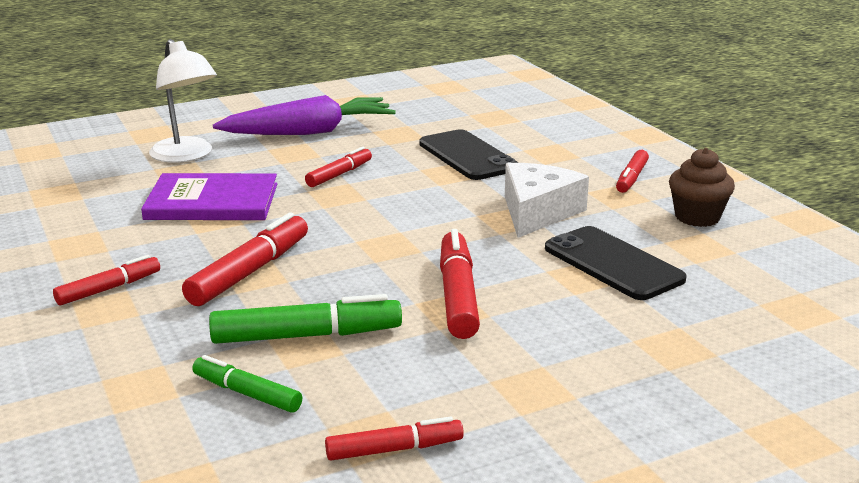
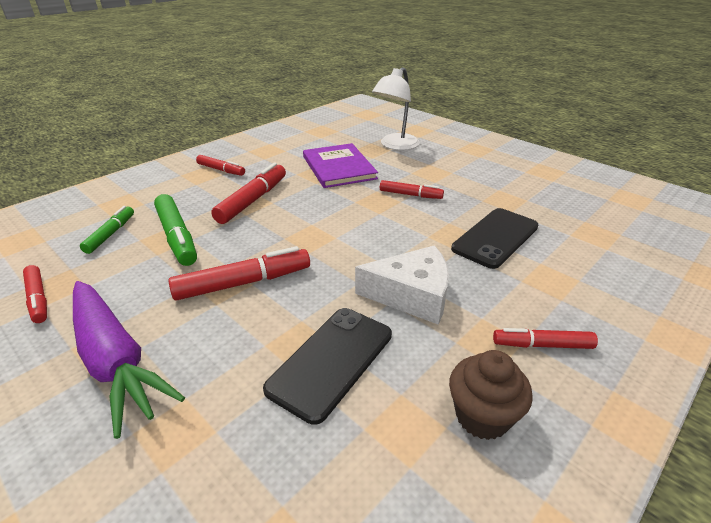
camera: 70 degrees right, 10 degrees up
red marker [182,212,308,306] -> red marker turned 75 degrees counterclockwise [211,163,286,224]
purple carrot [213,95,396,135] -> purple carrot moved to [73,281,185,439]

